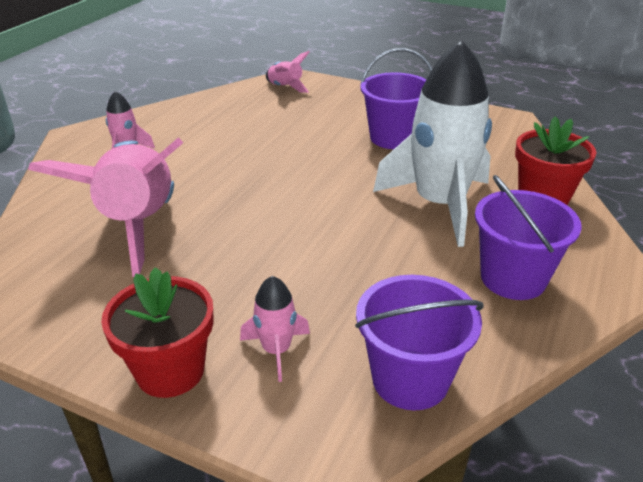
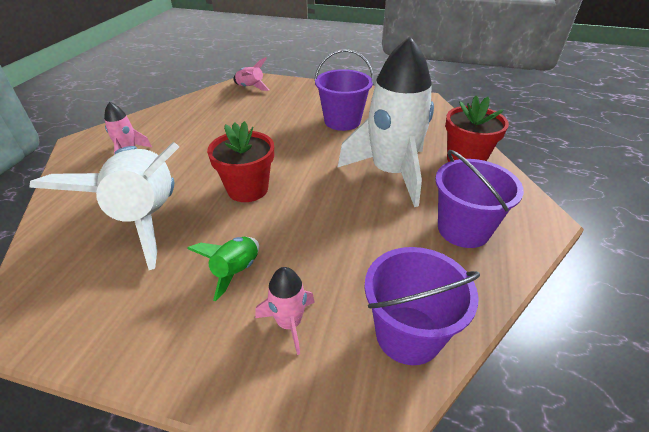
camera: 10 degrees left, 5 degrees up
pink rocket [28,137,183,277] -> white rocket [29,141,179,270]
red flower pot [101,267,214,398] -> red flower pot moved to [207,121,274,202]
none -> green rocket [187,237,259,301]

